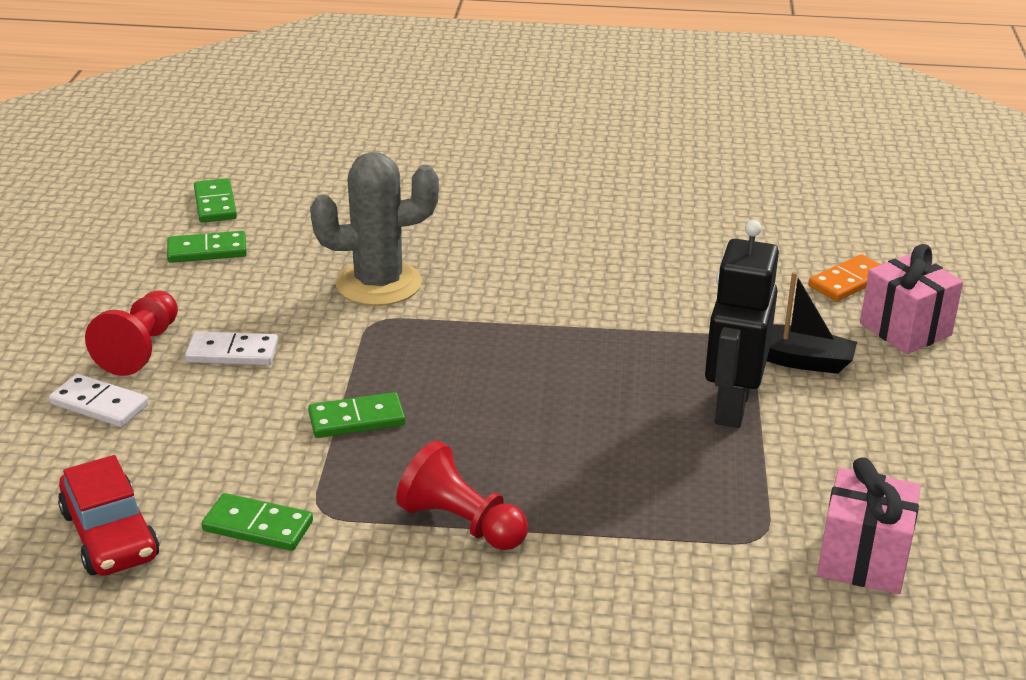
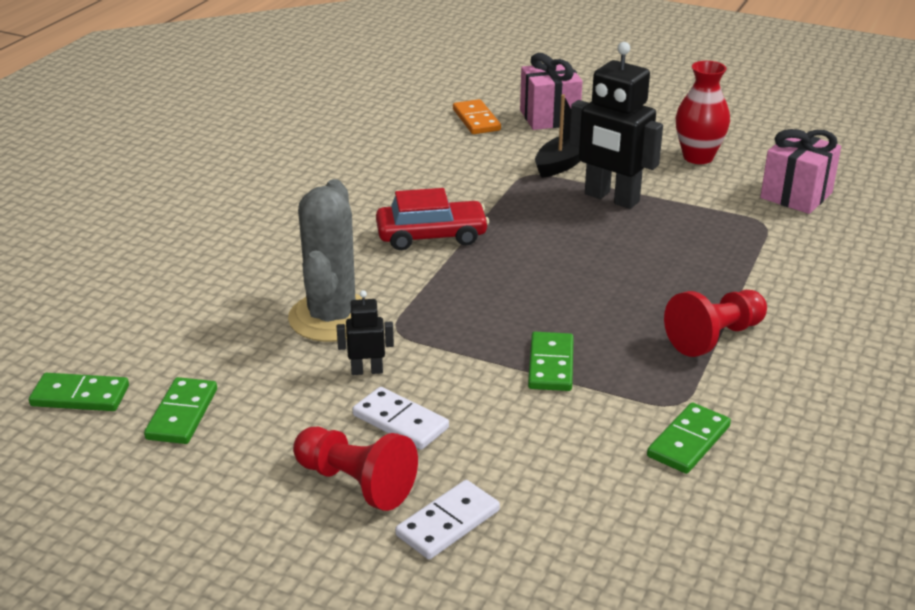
camera: 70 degrees left, 0 degrees up
red car [58,455,159,576] -> red car moved to [376,188,489,250]
white domino [185,331,278,365] -> white domino turned 75 degrees counterclockwise [352,387,449,450]
none -> black robot [337,290,394,375]
none -> red vase [676,61,730,164]

